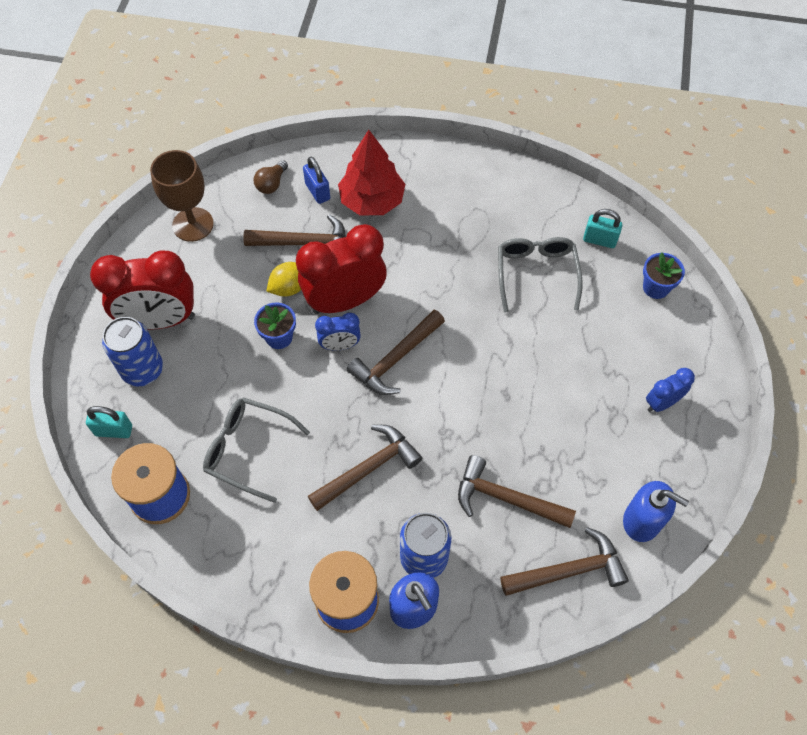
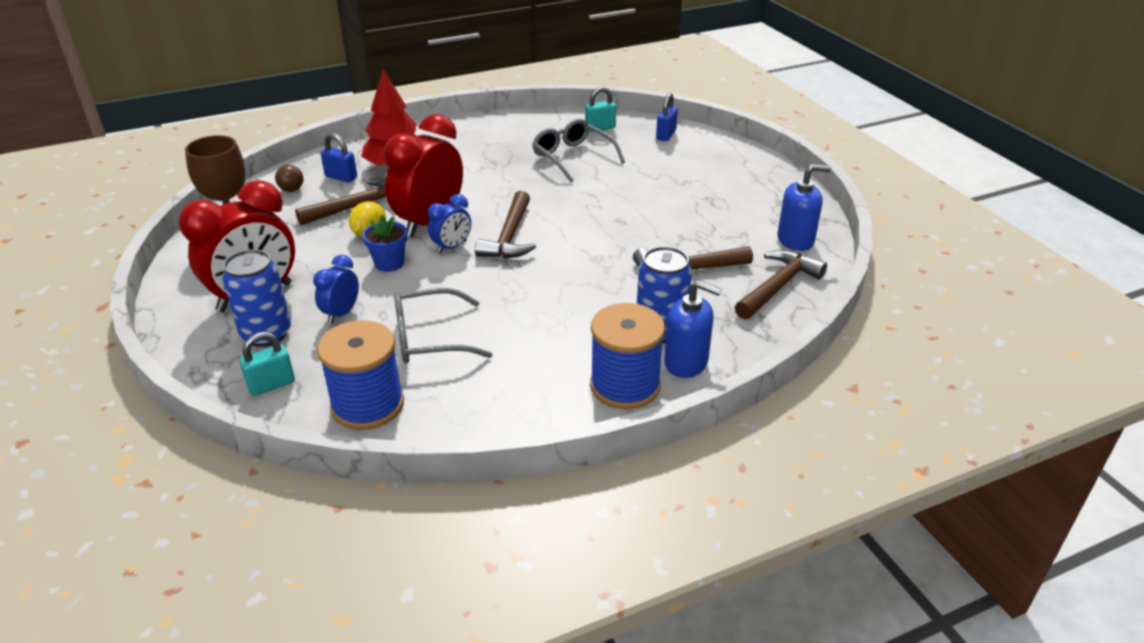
camera: 35 degrees left, 25 degrees down
brown hammer [308,425,422,511] -> none
blue flower pot [643,252,685,299] -> blue padlock [656,93,678,141]
blue clock [646,368,695,412] -> blue clock moved to [313,255,359,324]

